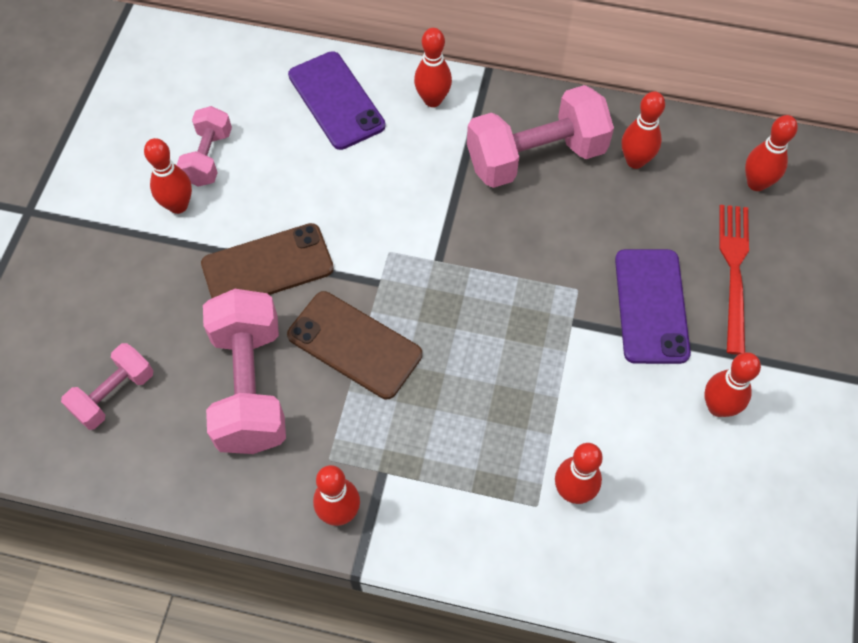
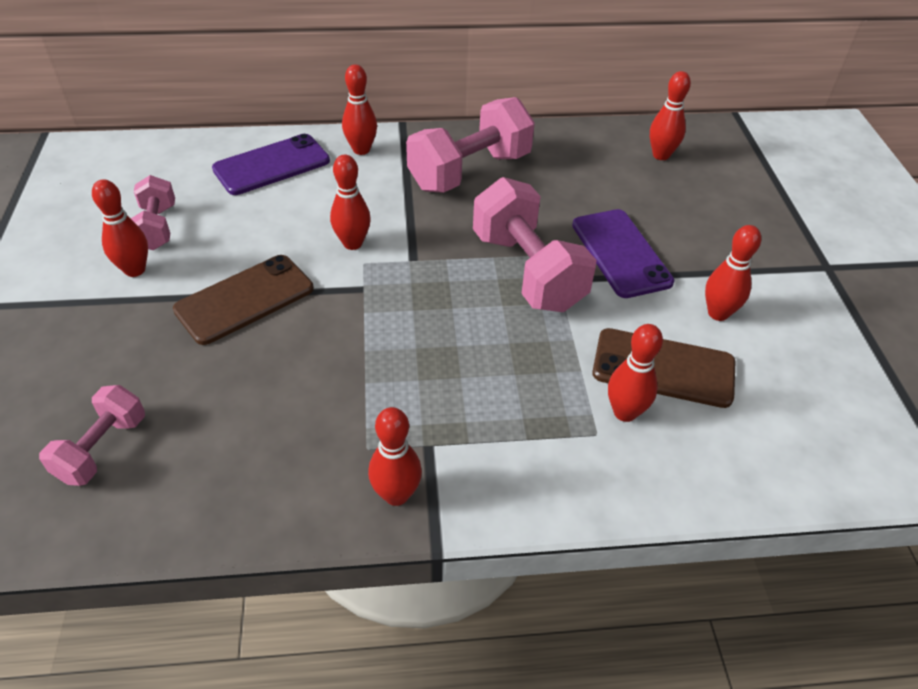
camera: 20 degrees left, 15 degrees down
pink dumbbell [203,289,286,454] -> pink dumbbell moved to [473,177,596,312]
brown phone [287,291,422,399] -> brown phone moved to [592,328,736,408]
purple phone [288,51,386,150] -> purple phone turned 75 degrees counterclockwise [212,134,330,195]
red bowling pin [622,91,665,169] -> red bowling pin moved to [330,155,371,250]
red fork [719,205,749,355] -> none

